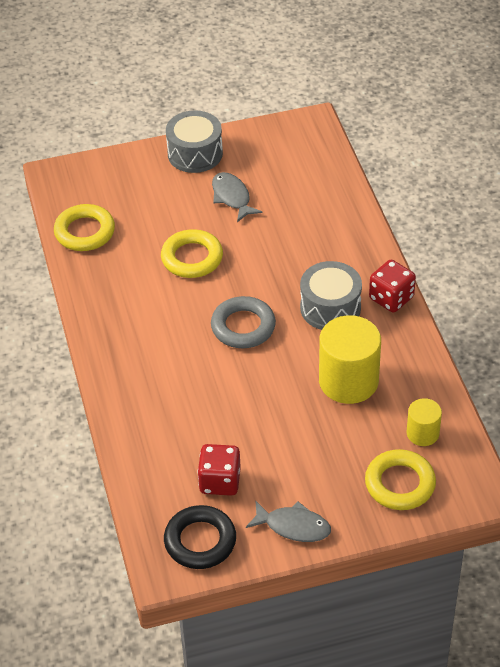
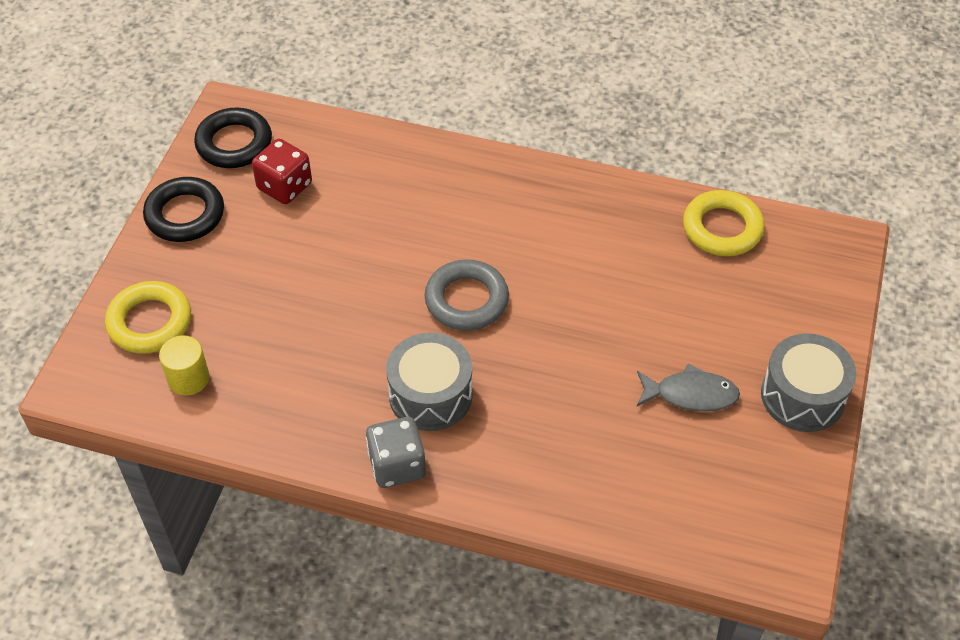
camera: 120 degrees right, 5 degrees up
yellow ring [161,229,223,278] -> none
grey fish [246,500,331,542] -> black ring [143,177,224,242]
yellow cylinder [319,315,381,404] -> none
red dice [369,260,416,313] -> grey dice [366,417,426,488]

